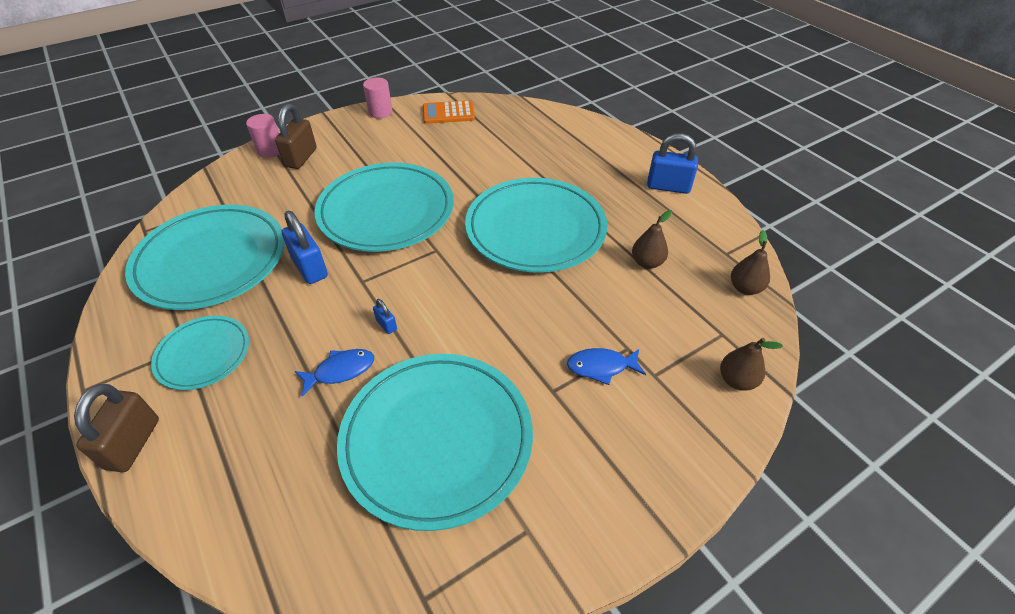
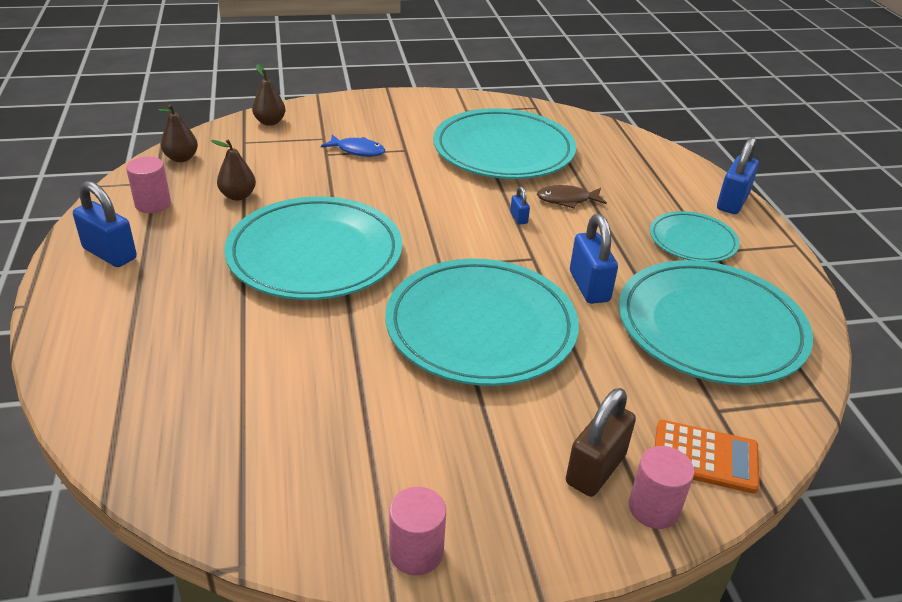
camera: 160 degrees left, 10 degrees down
brown padlock [74,384,159,472] -> blue padlock [717,137,759,214]
blue fish [295,349,374,397] -> brown fish [537,185,607,208]
orange calculator [423,100,475,124] -> orange calculator moved to [655,420,759,493]
none -> pink cylinder [126,157,171,213]

